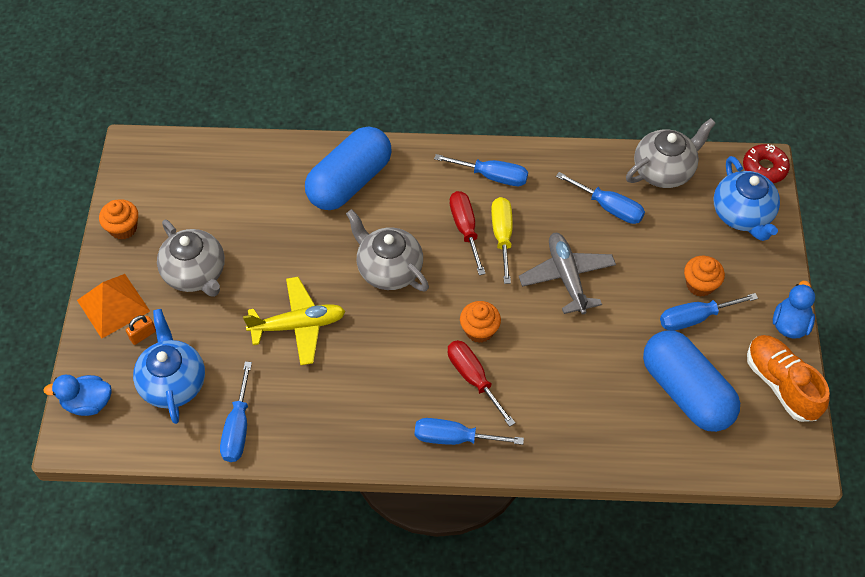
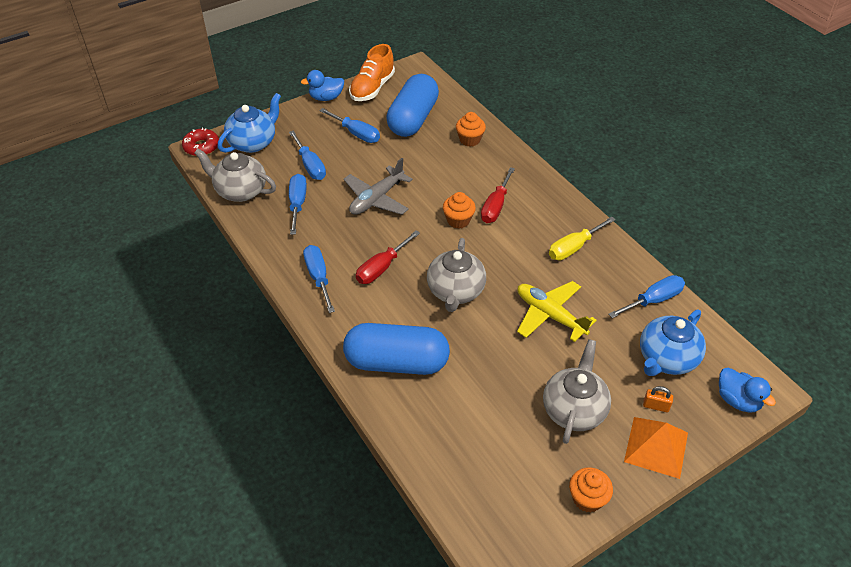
camera: 125 degrees left, 10 degrees down
blue screwdriver [415,418,524,445] -> blue screwdriver moved to [289,131,326,180]
yellow screwdriver [491,197,513,284] -> yellow screwdriver moved to [549,216,616,260]
orange cupcake [684,256,725,297] -> orange cupcake moved to [456,112,486,147]

